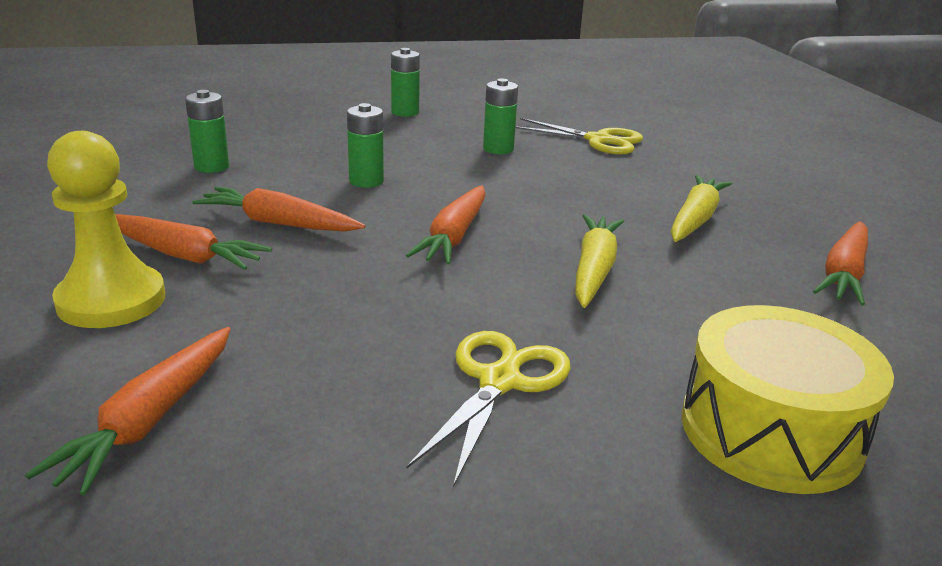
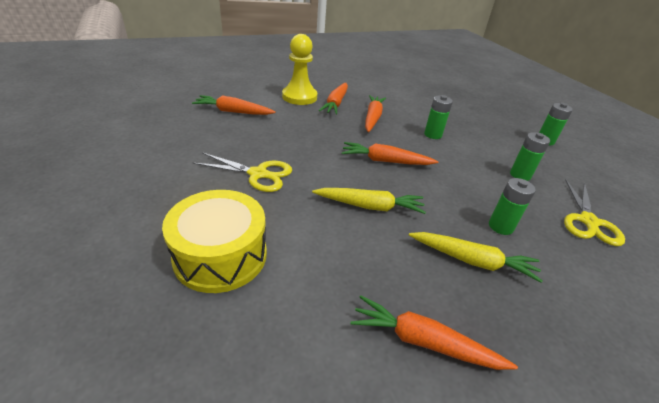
camera: 80 degrees right, 10 degrees up
green battery [185,90,229,173] -> green battery moved to [489,178,536,235]

